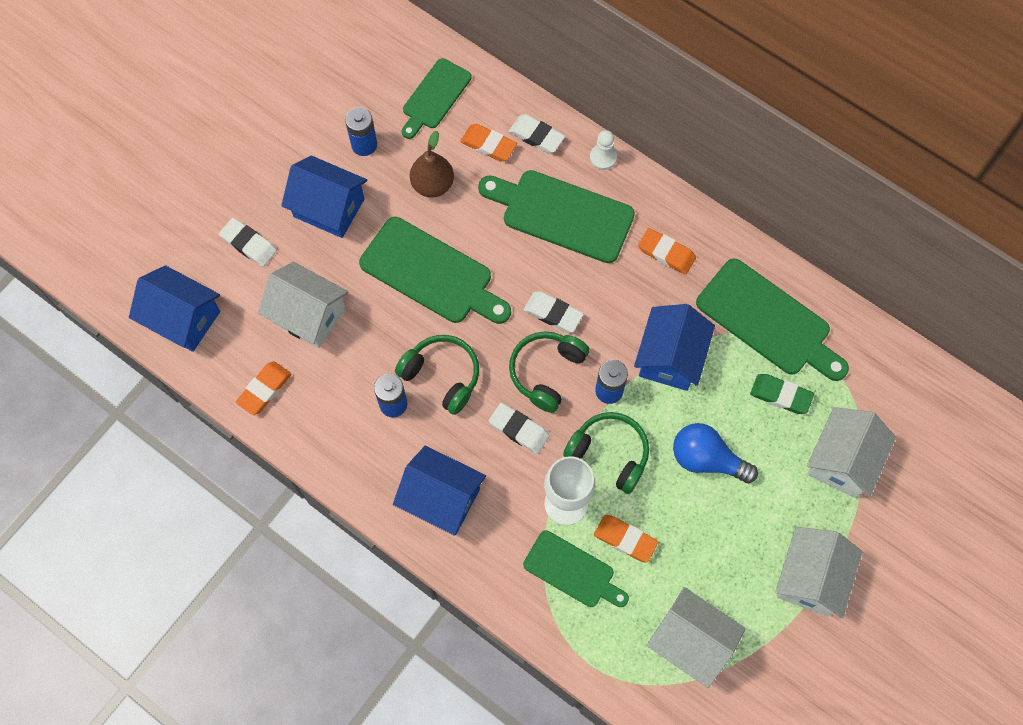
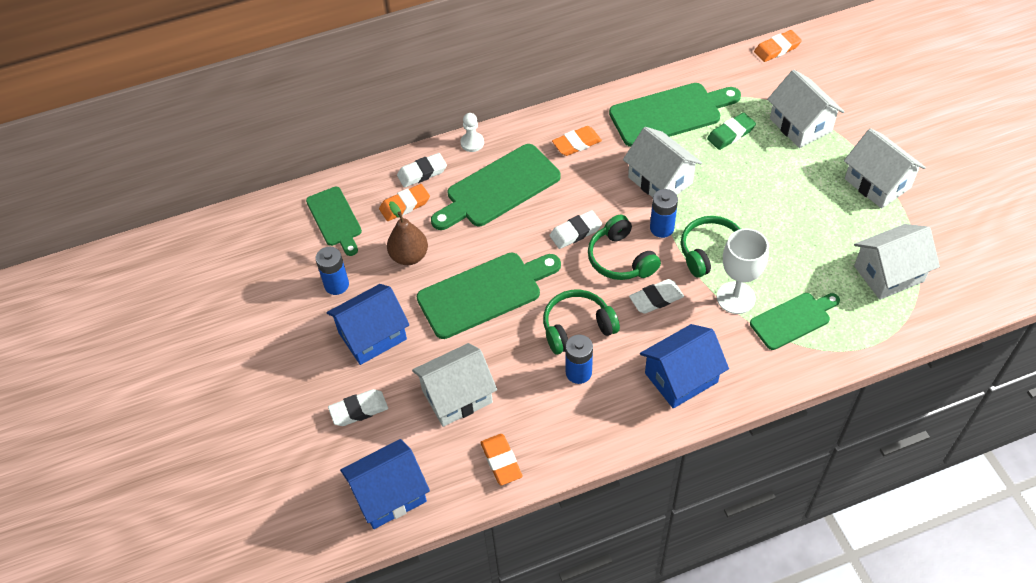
camera: 55 degrees left, 15 degrees down
orange eraser [594,515,658,563] -> orange eraser moved to [754,30,802,62]
blue house [634,304,715,391] -> white house [623,127,702,197]
blue light bulb [673,423,758,483] -> none

